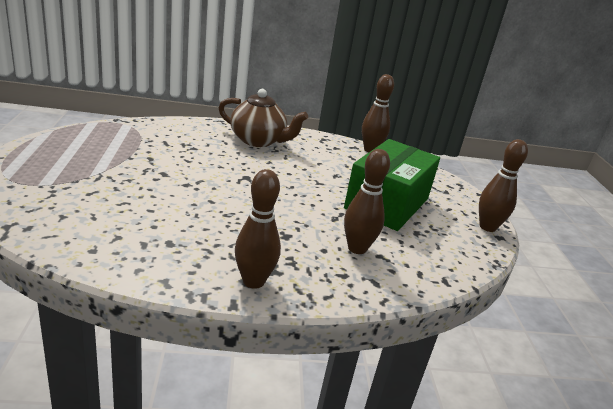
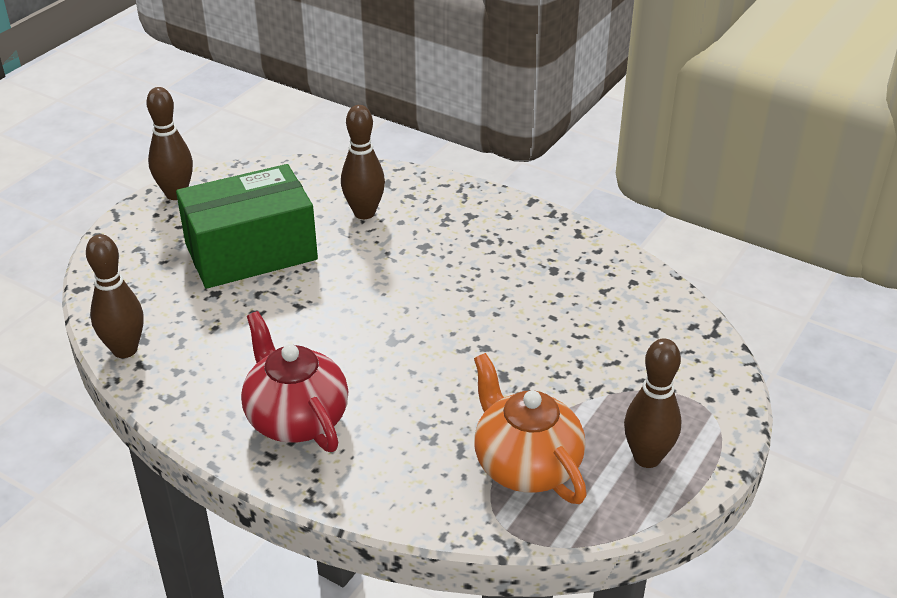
camera: 140 degrees left, 10 degrees up
brown teapot [218,89,308,147] -> red teapot [241,311,348,452]
brown bowling pin [235,169,281,289] -> brown bowling pin moved to [624,338,681,468]
none -> orange teapot [474,353,587,504]

